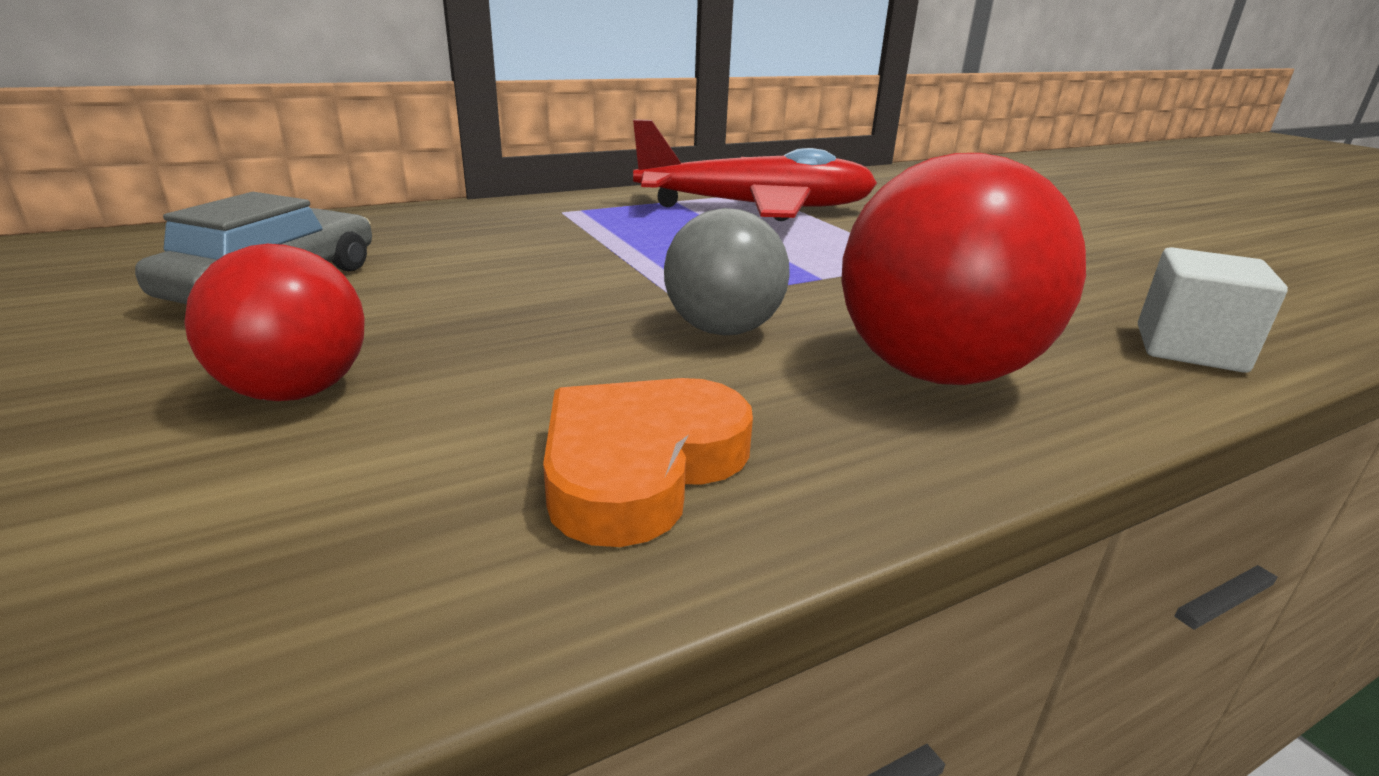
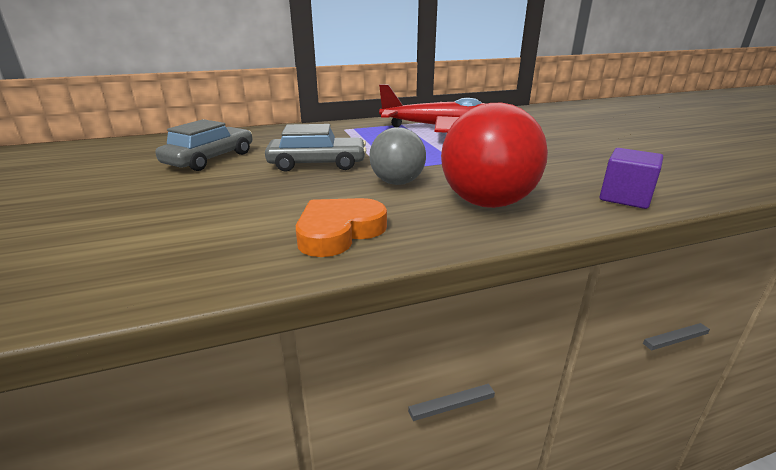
camera: 10 degrees right, 0 degrees up
red ball [184,244,364,401] -> none
white cube [1138,247,1288,373] -> purple cube [600,148,663,209]
none -> grey car [265,124,366,172]

